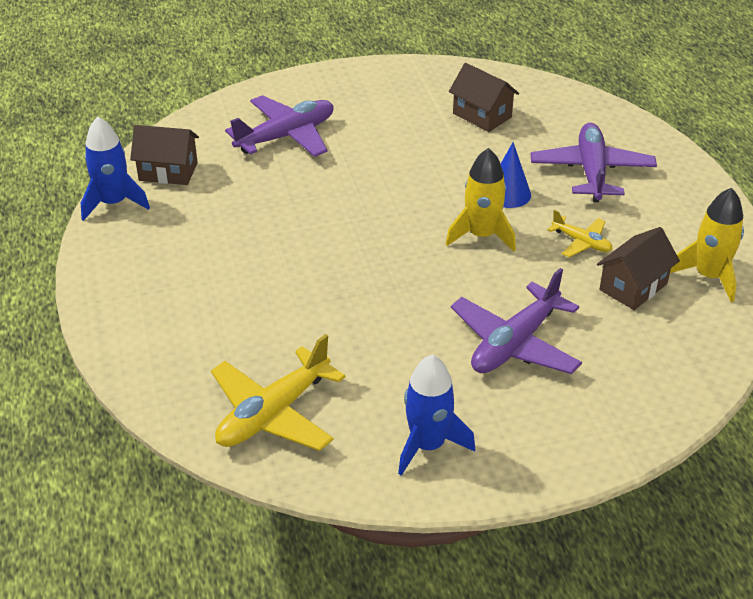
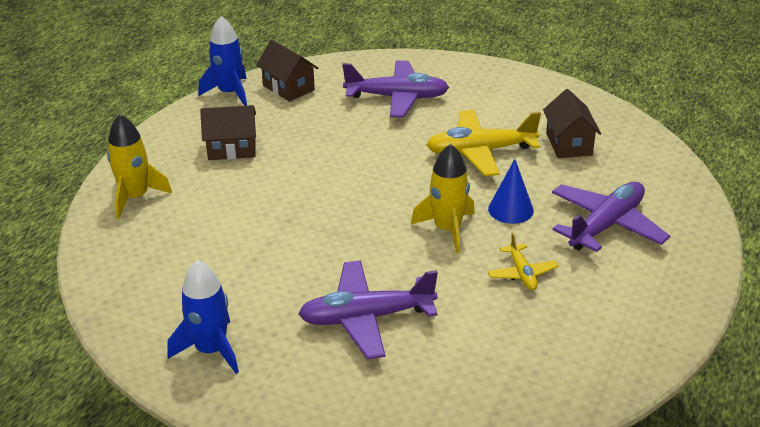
camera: 40 degrees right, 5 degrees down
yellow plane [211,334,346,451] -> yellow plane moved to [426,110,541,176]
brown house [597,227,680,310] -> brown house moved to [200,105,256,160]
yellow rocket [670,188,744,302] -> yellow rocket moved to [107,114,172,219]

